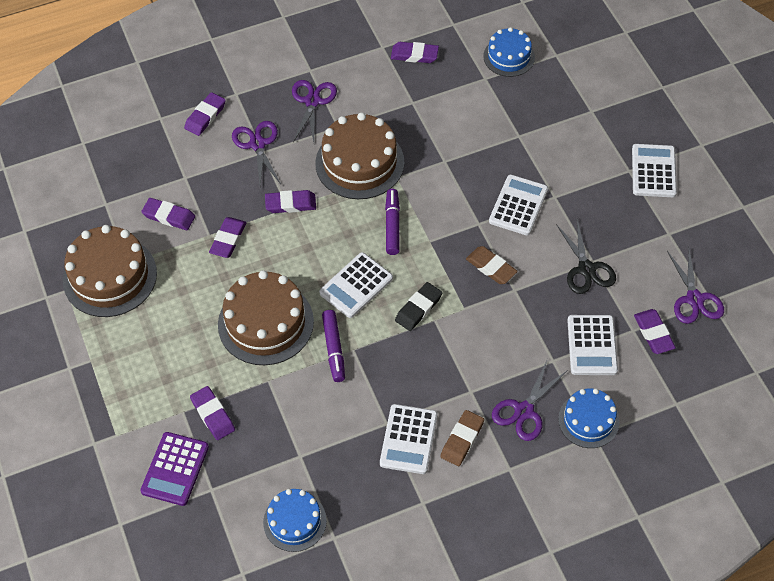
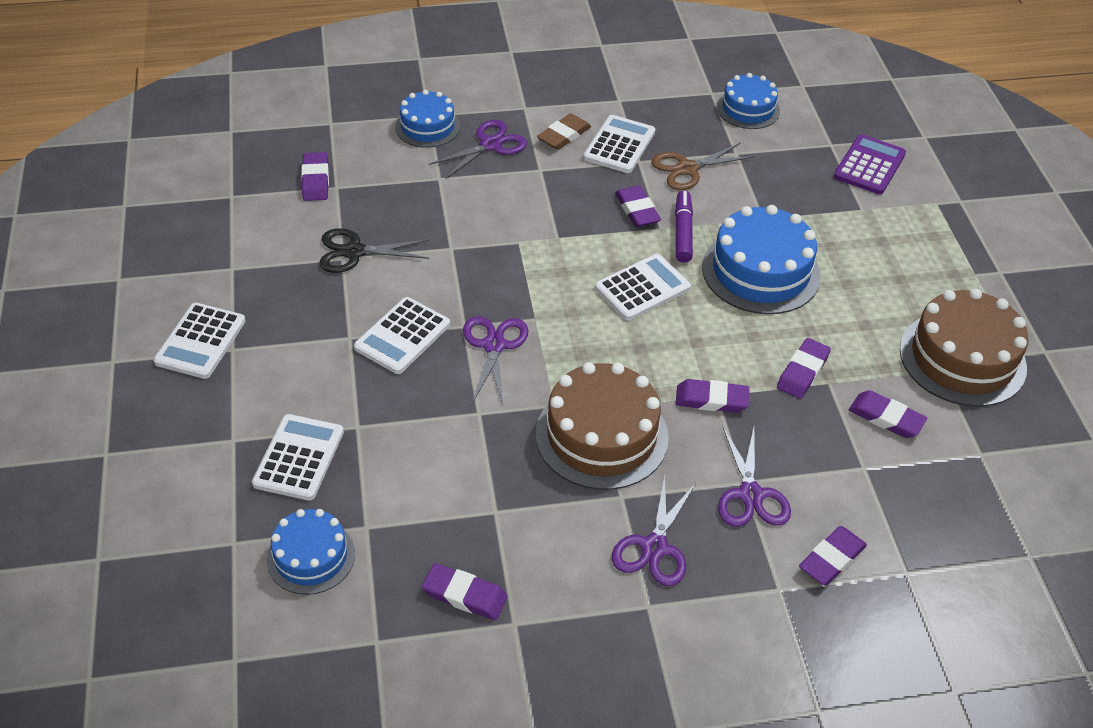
camera: 170 degrees left, 10 degrees down
purple eraser [190,386,235,440] -> purple eraser moved to [615,186,661,227]
brown cake [218,270,314,365] -> blue cake [702,205,821,314]
purple marker [385,189,400,255] -> none
black eraser [395,282,442,331] -> none
brown eraser [466,246,518,284] -> none
black scissors [556,219,616,294] -> black scissors turned 90 degrees counterclockwise [319,229,430,273]
white calculator [567,315,618,375] -> white calculator moved to [252,414,344,501]
purple scissors [667,249,724,324] -> purple scissors moved to [463,316,528,407]
none -> brown scissors [651,143,755,190]

